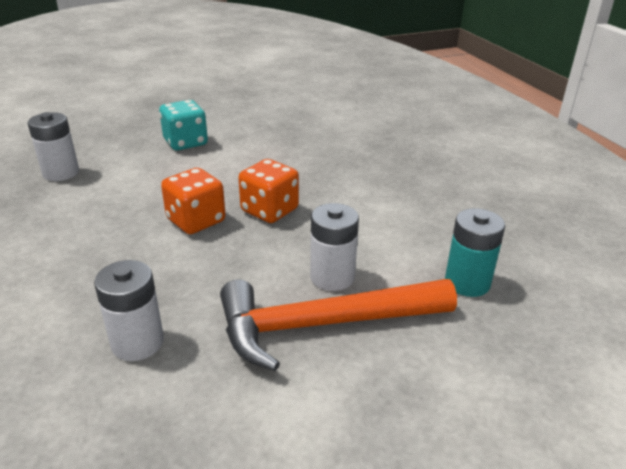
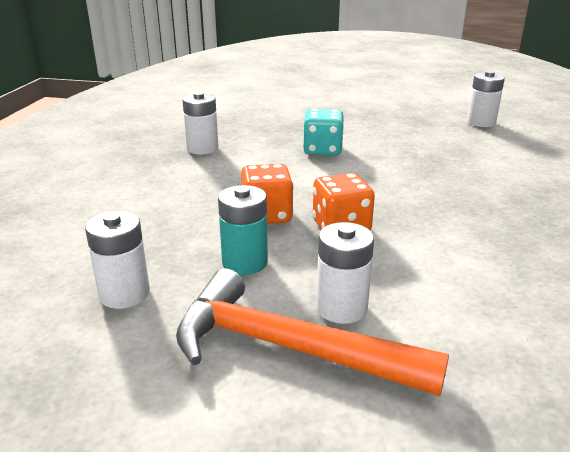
camera: 35 degrees right, 5 degrees down
turquoise battery [445,208,505,297] -> turquoise battery moved to [218,185,268,275]
none -> white battery [467,71,505,127]

